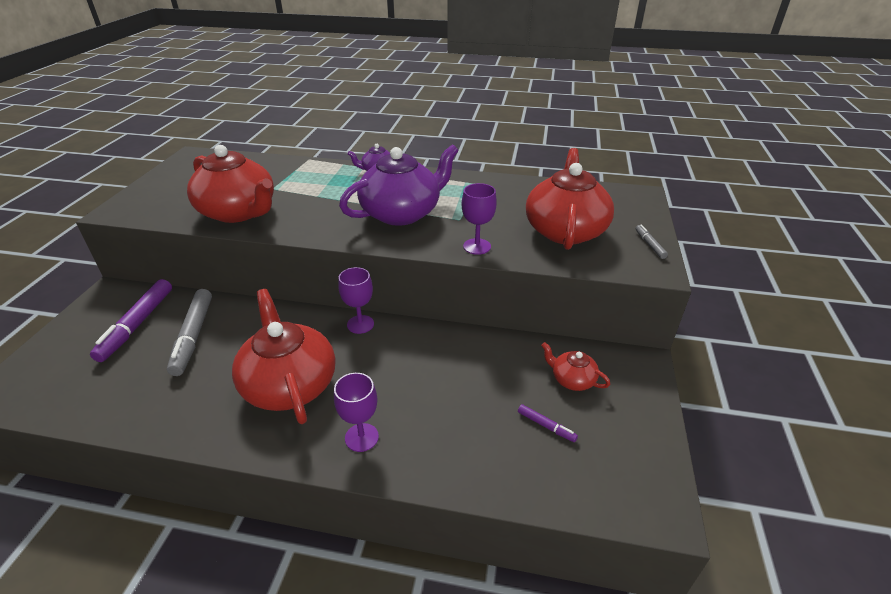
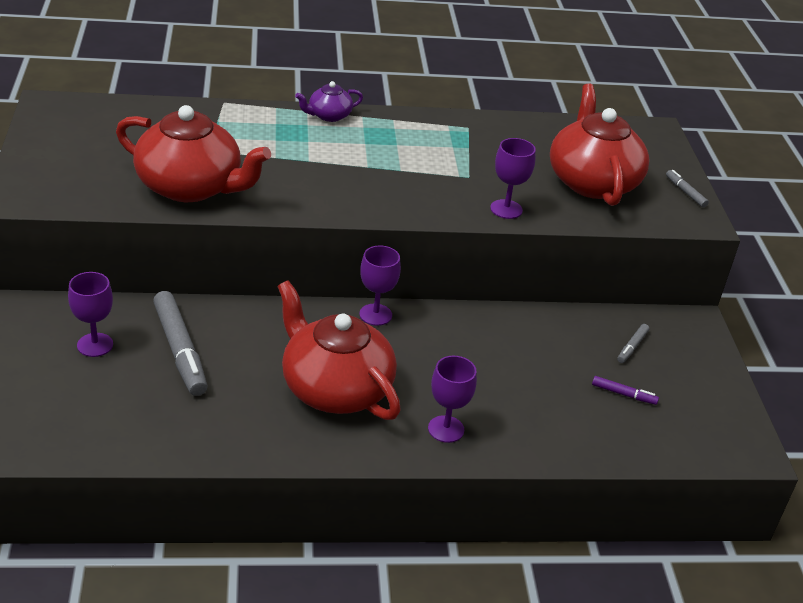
camera: 20 degrees left, 0 degrees up
purple marker [90,279,172,362] -> purple goblet [68,272,113,357]
purple teapot [339,144,458,226] -> none
red teapot [541,342,610,391] -> grey marker [617,324,649,363]

